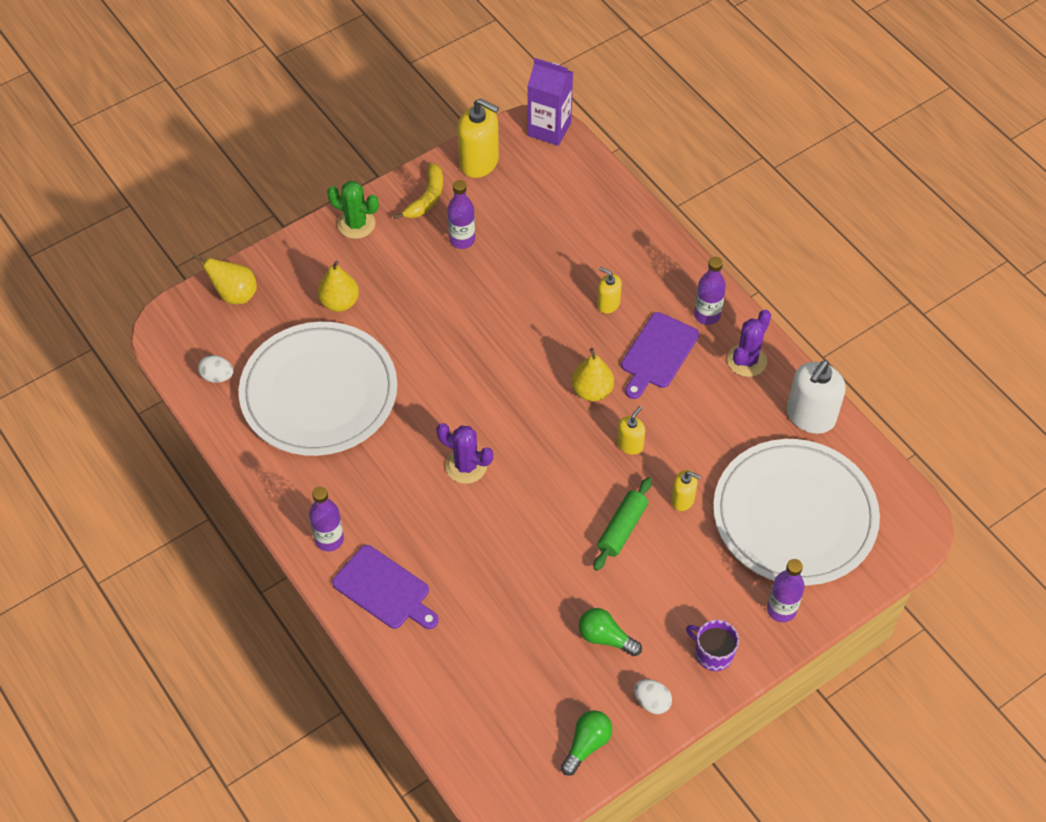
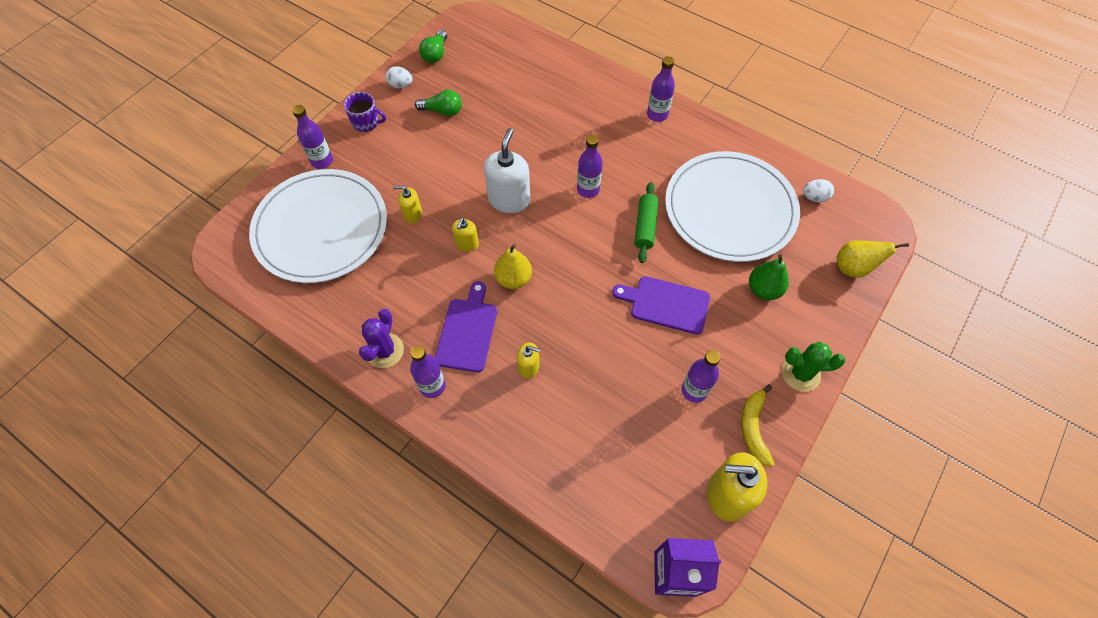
camera: 160 degrees right, 5 degrees up
yellow pear [318,260,359,312] -> green pear [749,254,789,300]
purple cutting board [332,545,439,629] -> purple cutting board moved to [612,276,710,334]
purple cactus [436,423,493,484] -> purple bottle [577,135,603,198]
green rolling pin [593,477,652,571] -> green rolling pin moved to [634,182,659,263]
white soap dispenser [787,360,846,434] -> white soap dispenser moved to [484,128,530,213]

